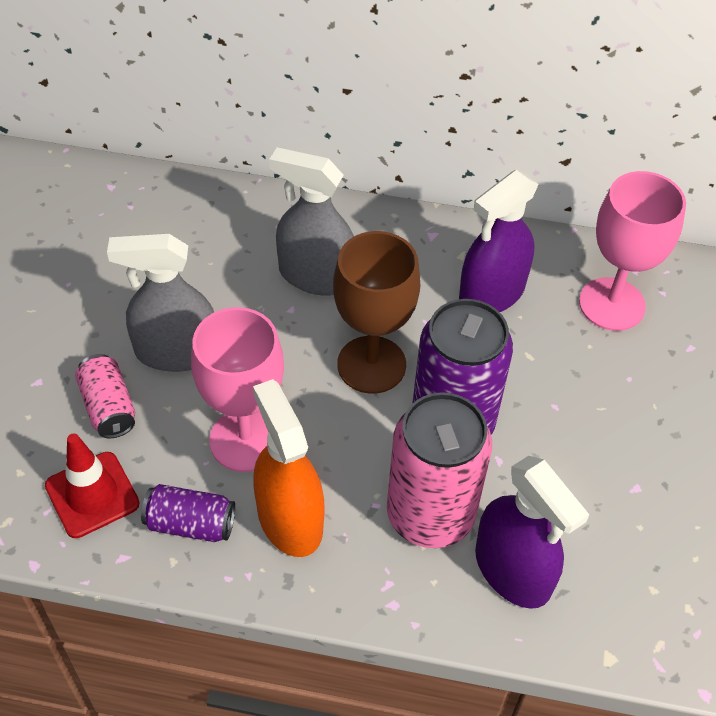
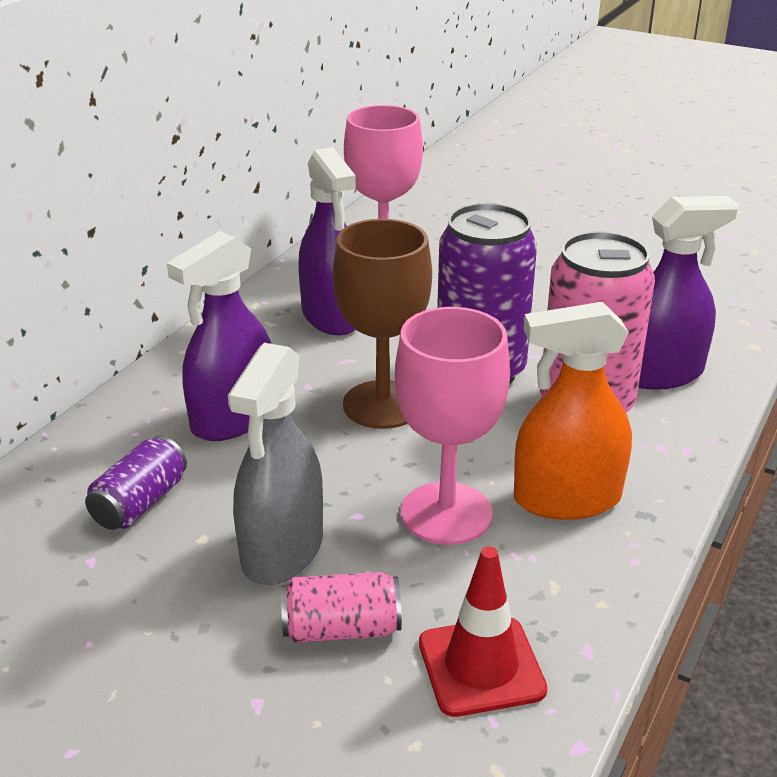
camera: 70 degrees left, 20 degrees down
purple can [141,484,235,542] -> purple can moved to [85,436,187,530]
grey spray bottle [269,147,354,296] -> purple spray bottle [167,231,271,441]

